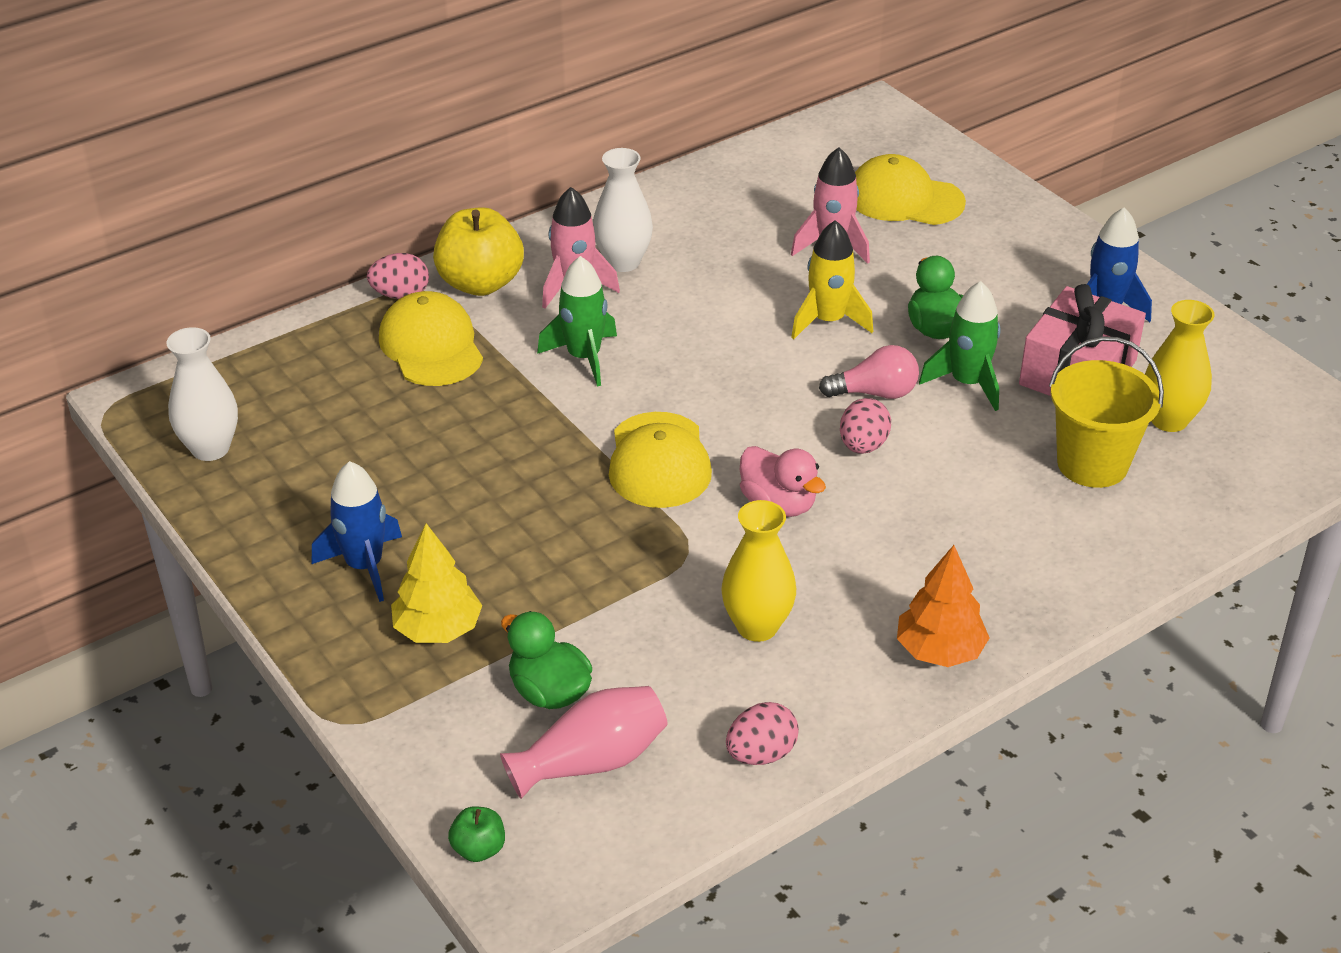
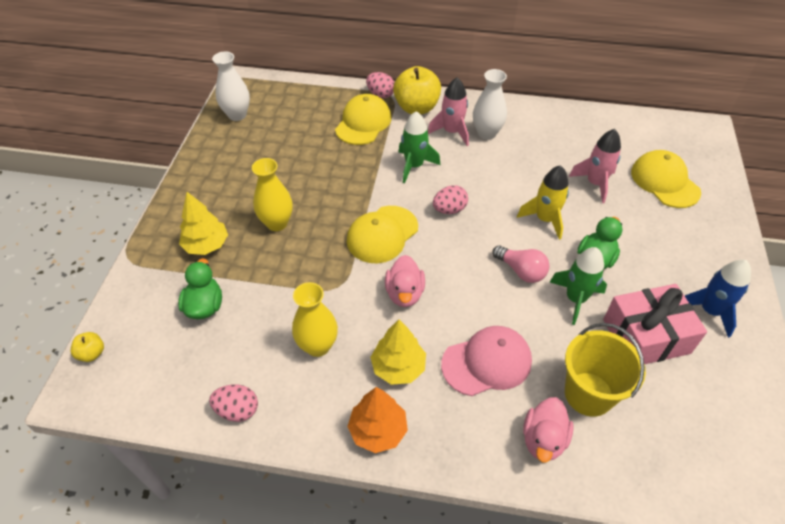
camera: 45 degrees right, 10 degrees up
blue rocket [312,461,402,602] -> none
green apple [448,806,505,862] -> yellow apple [70,332,104,362]
pink vase [500,686,668,799] -> none
pink egg [840,398,891,454] -> pink egg moved to [433,185,468,214]
yellow vase [1145,300,1215,432] -> yellow vase moved to [252,158,293,231]
none -> yellow tree [370,320,426,385]
none -> pink cap [441,326,532,396]
none -> pink duck [523,397,574,463]

